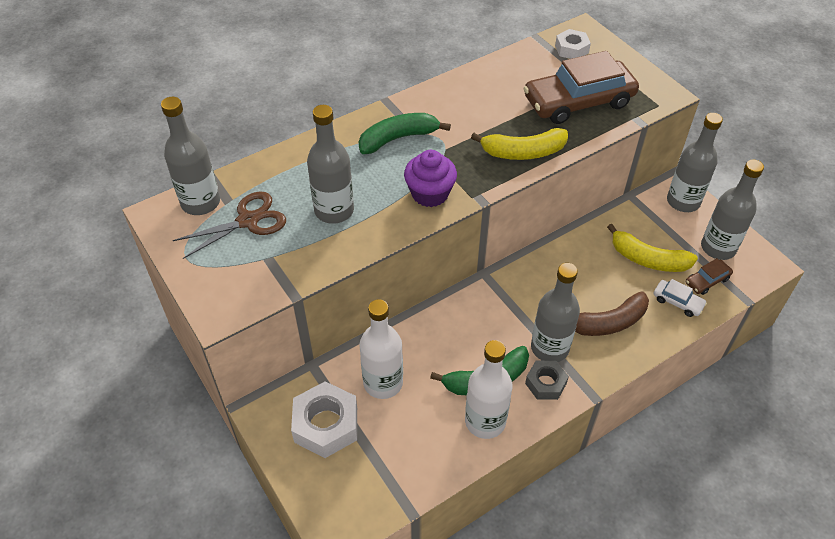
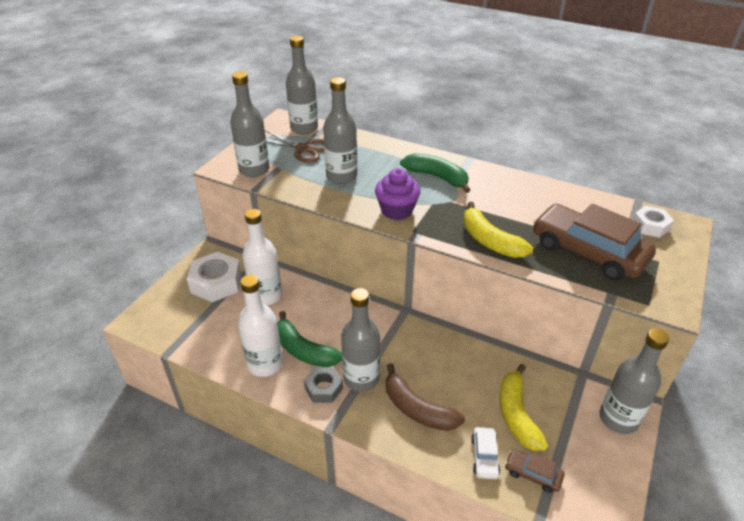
camera: 60 degrees right, 10 degrees down
grey bottle [701,160,764,260] -> grey bottle moved to [230,71,270,177]

